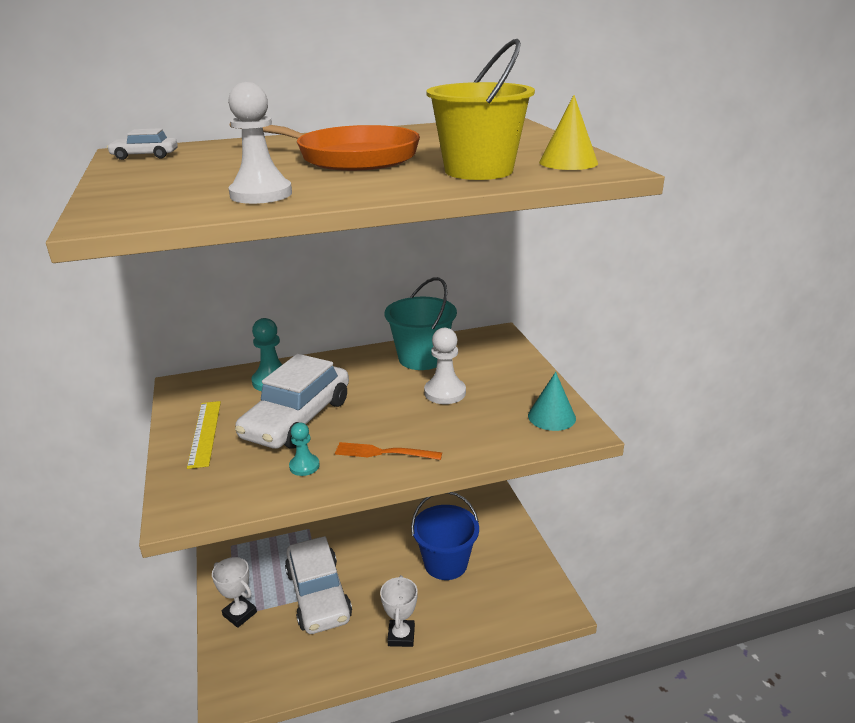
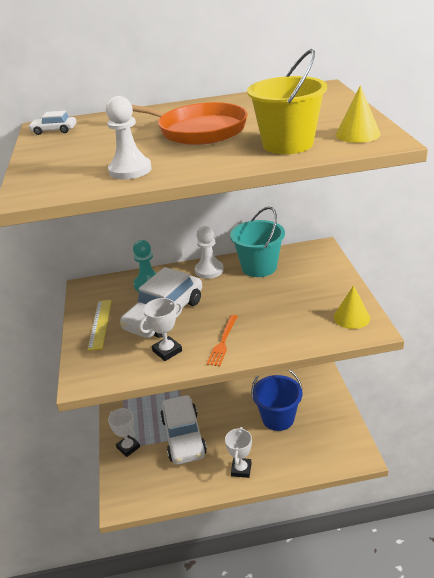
camera: 10 degrees right, 5 degrees up
turquoise pawn [289,422,320,476] -> white trophy [139,298,183,361]
orange fork [335,442,442,460] -> orange fork turned 90 degrees counterclockwise [207,315,238,366]
white pawn [424,328,466,404] -> white pawn moved to [195,226,224,279]
turquoise cone [528,372,576,431] -> yellow cone [334,285,370,329]

